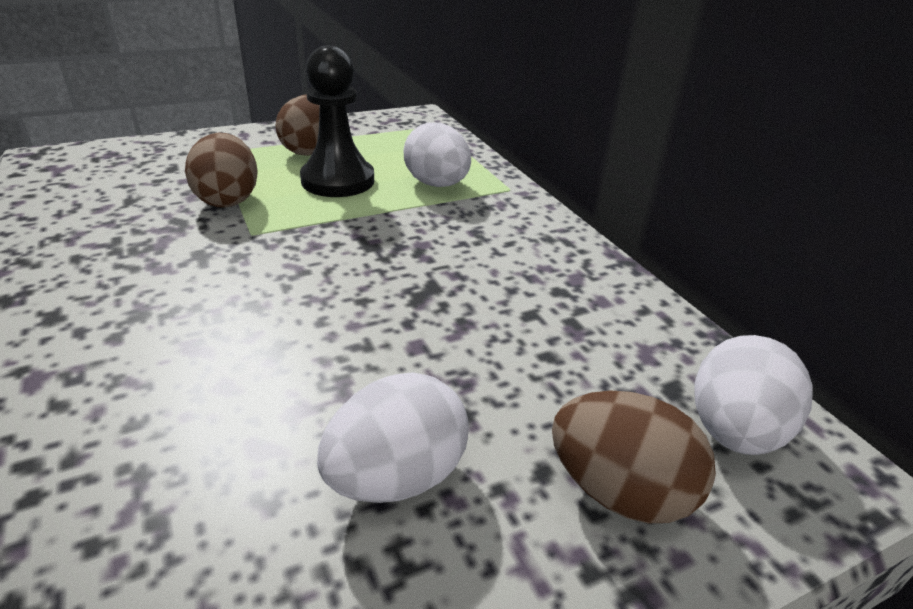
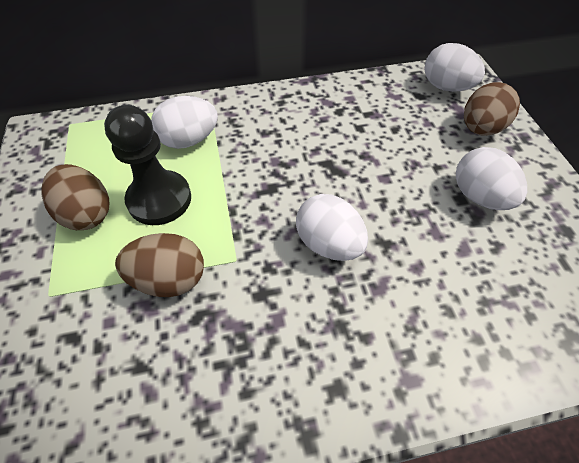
camera: 75 degrees left, 20 degrees up
none -> white egg [296,194,368,261]

